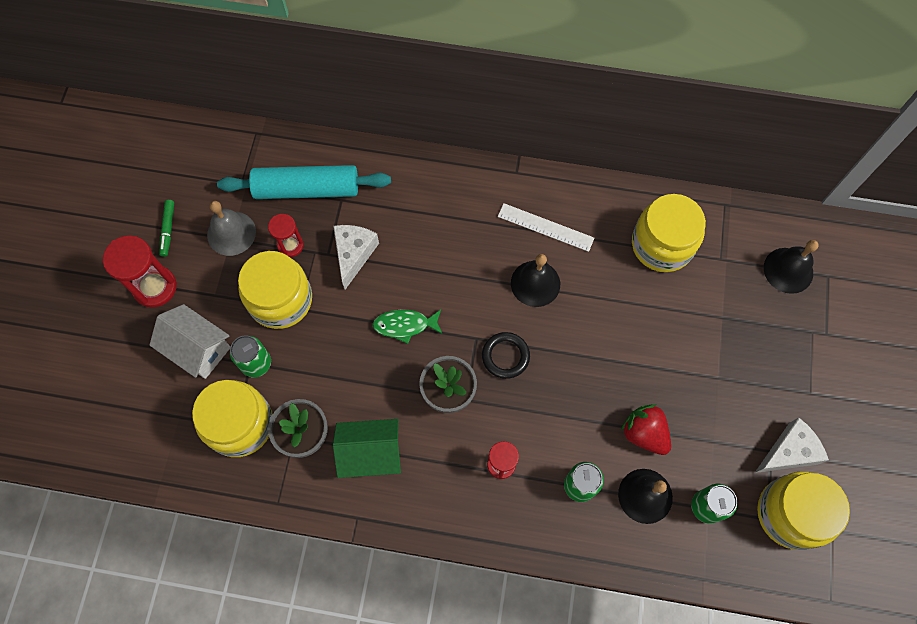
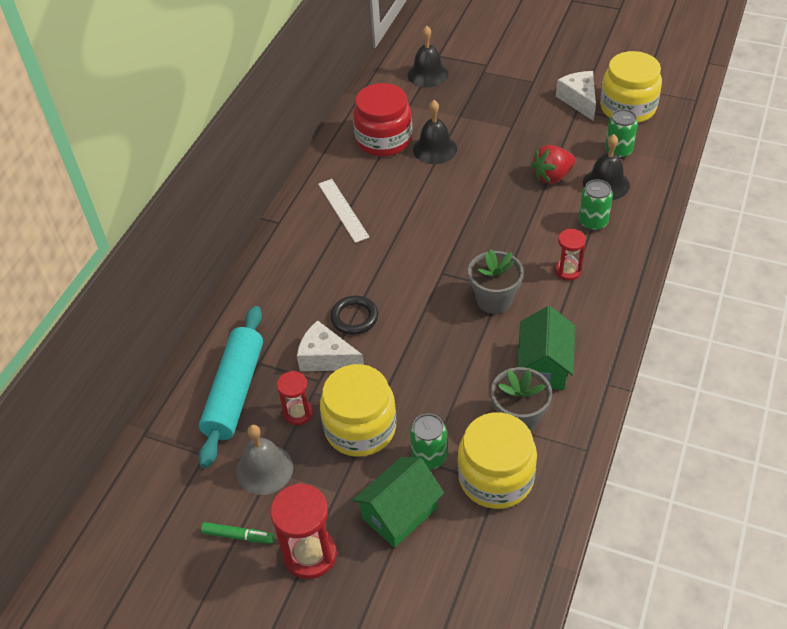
camera: 75 degrees left, 20 degrees down
white house [150,304,231,379] -> green house [352,457,444,548]
green fish [373,310,442,344] -> none
black ring [482,332,530,379] -> black ring moved to [330,295,378,335]
white ruler [498,203,594,252] -> white ruler turned 60 degrees counterclockwise [318,179,370,243]
black bell [511,254,560,307] -> black bell moved to [413,100,457,164]
yellow jar [632,194,706,272] -> red jar [353,83,412,156]

